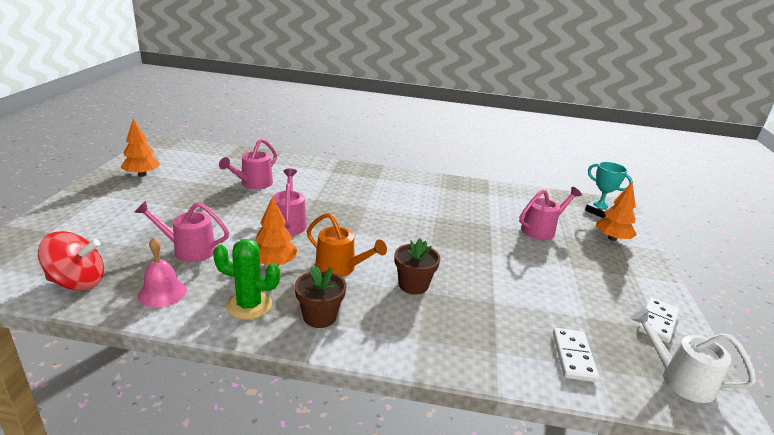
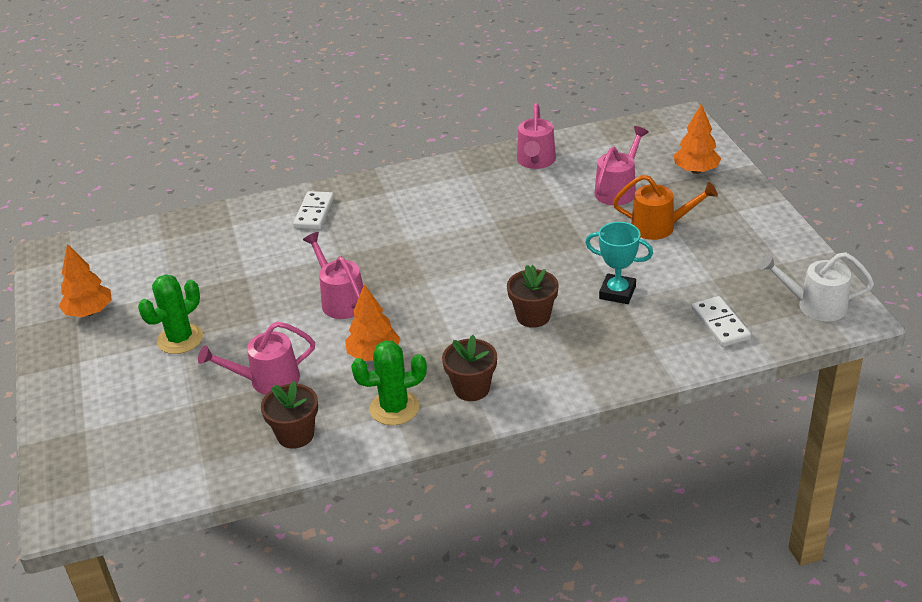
camera: 20 degrees left, 10 degrees up
red spinning top [38,231,104,291] -> none
pink bell [138,238,187,308] -> brown flower pot [261,381,318,449]
pink watering can [219,139,277,189] -> pink watering can moved to [517,103,556,169]
orange watering can [307,213,387,277] -> orange watering can moved to [613,175,718,240]
turquoise trophy [585,162,633,218] -> turquoise trophy moved to [585,222,653,304]
white domino [638,298,679,343] -> white domino moved to [293,191,334,229]
none -> green cactus [138,274,203,354]

